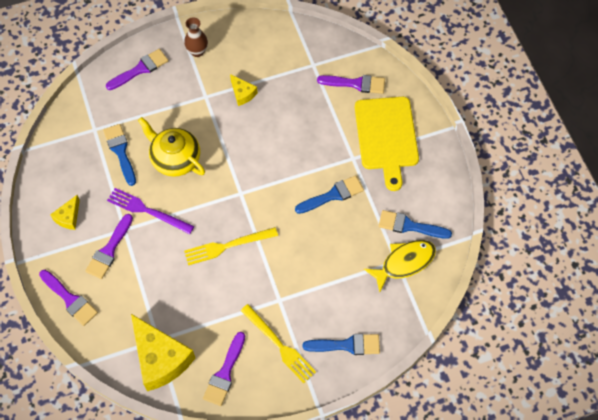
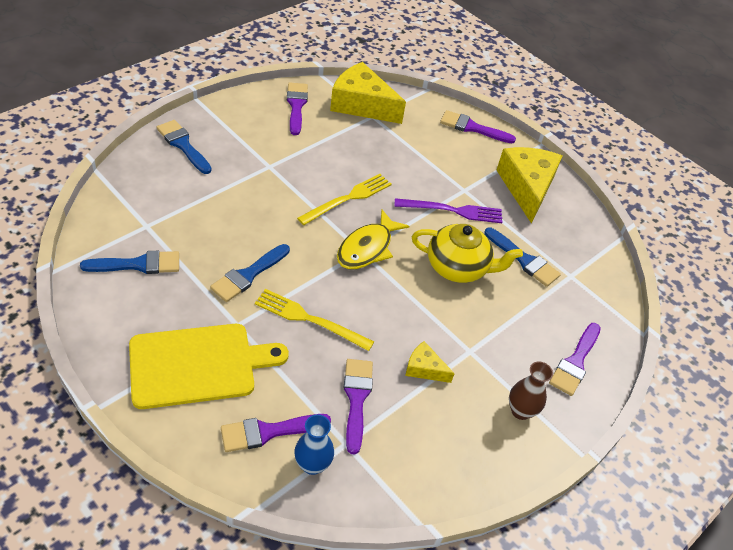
camera: 150 degrees right, 15 degrees down
yellow cheese [50,195,80,230] -> yellow cheese [496,147,562,224], size x2.07
purple brush [85,214,133,279] -> purple brush moved to [344,359,373,454]
yellow fork [240,304,316,383] -> yellow fork moved to [255,289,374,351]
blue brush [303,334,380,355] -> blue brush turned 75 degrees clockwise [156,120,212,174]
yellow cutting board [355,97,419,191] -> yellow cutting board turned 105 degrees clockwise [129,324,289,409]
yellow fish [364,240,436,292] -> yellow fish moved to [337,210,409,269]
none -> blue vase [294,414,334,475]

